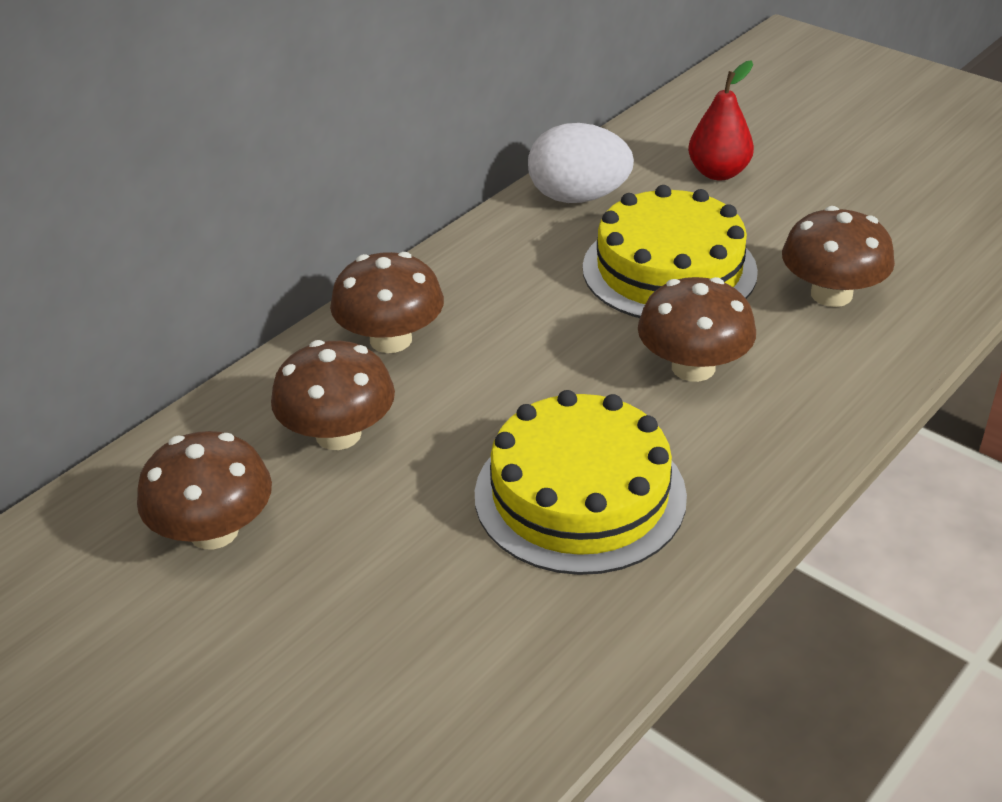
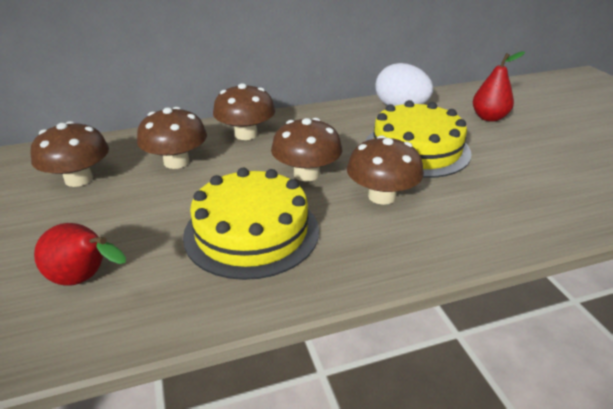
camera: 30 degrees right, 5 degrees down
brown mushroom [782,206,895,307] -> brown mushroom moved to [271,118,342,181]
none -> red pear [34,223,126,286]

